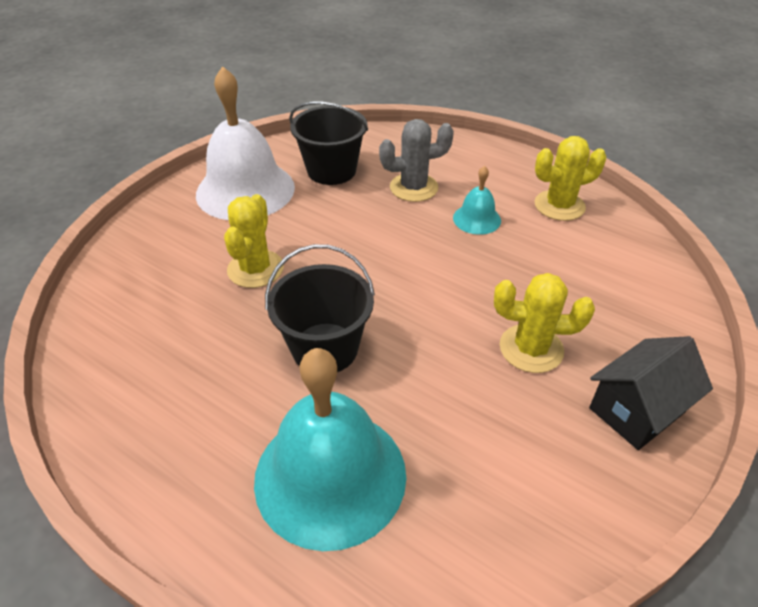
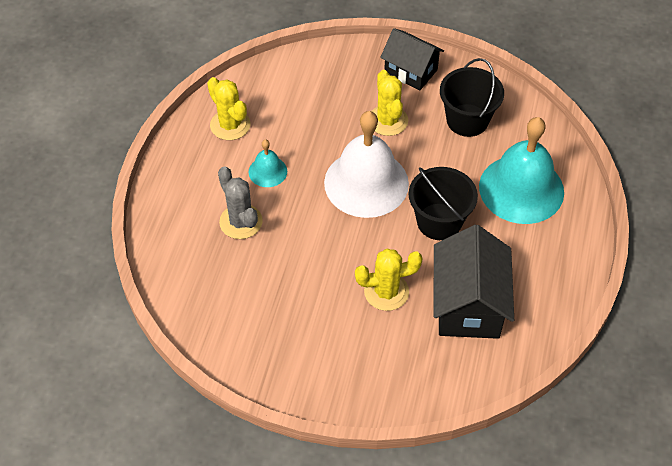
camera: 110 degrees left, 10 degrees up
white bell [196,66,295,220] -> white bell moved to [324,111,409,218]
black bucket [289,102,368,185] -> black bucket moved to [440,58,504,137]
none -> black house [433,225,514,339]

